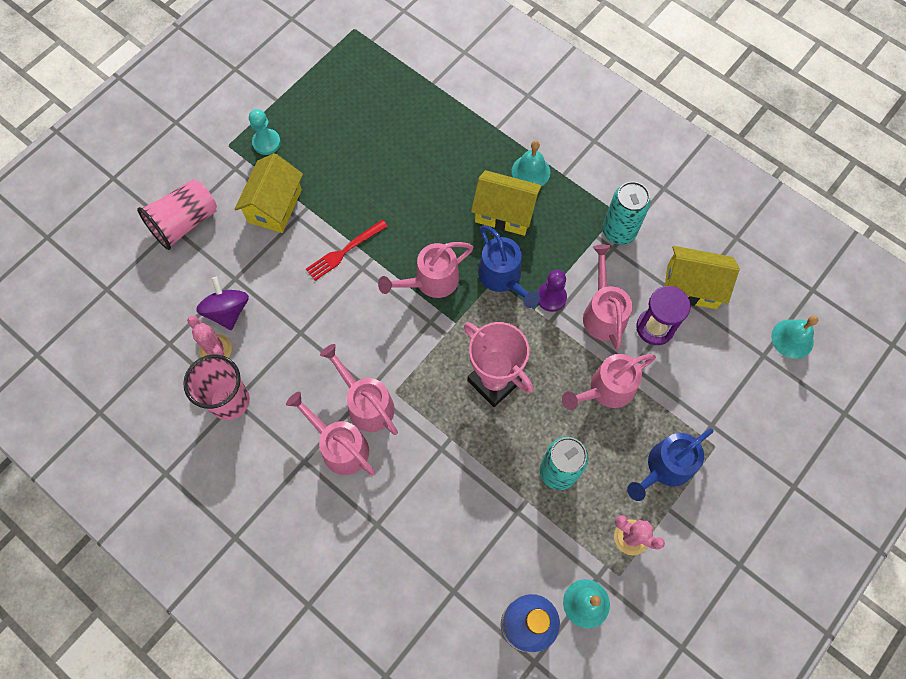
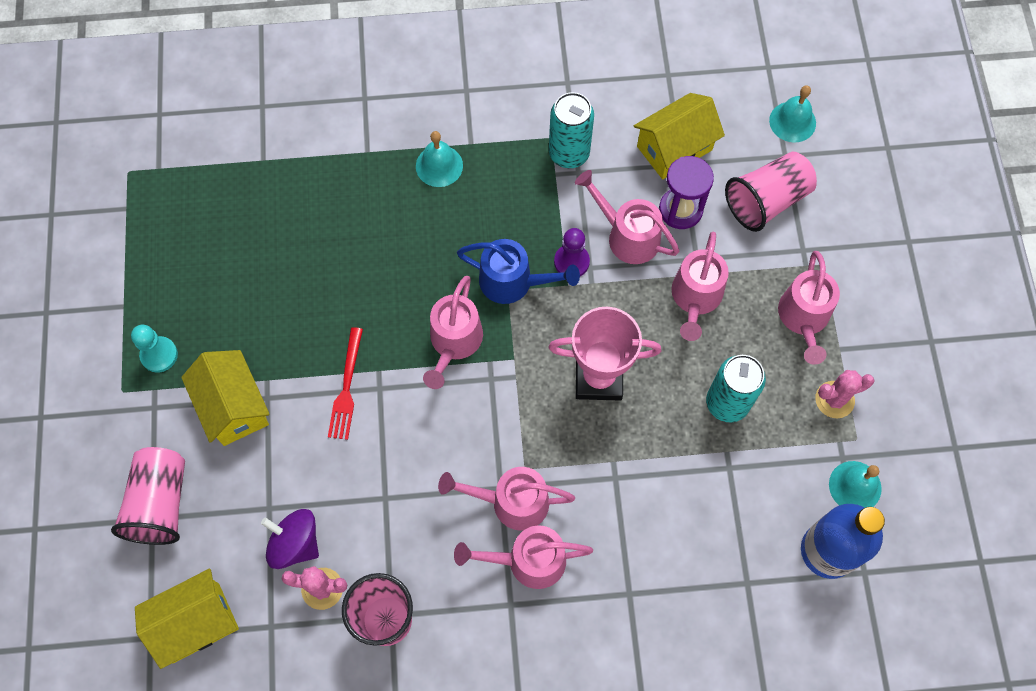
camera: 45 degrees left, 0 degrees up
yellow house [471,170,542,236] -> yellow house moved to [135,569,239,669]
blue watering can [627,428,714,501] -> pink watering can [778,251,840,365]
none -> pink cup [725,152,817,232]

